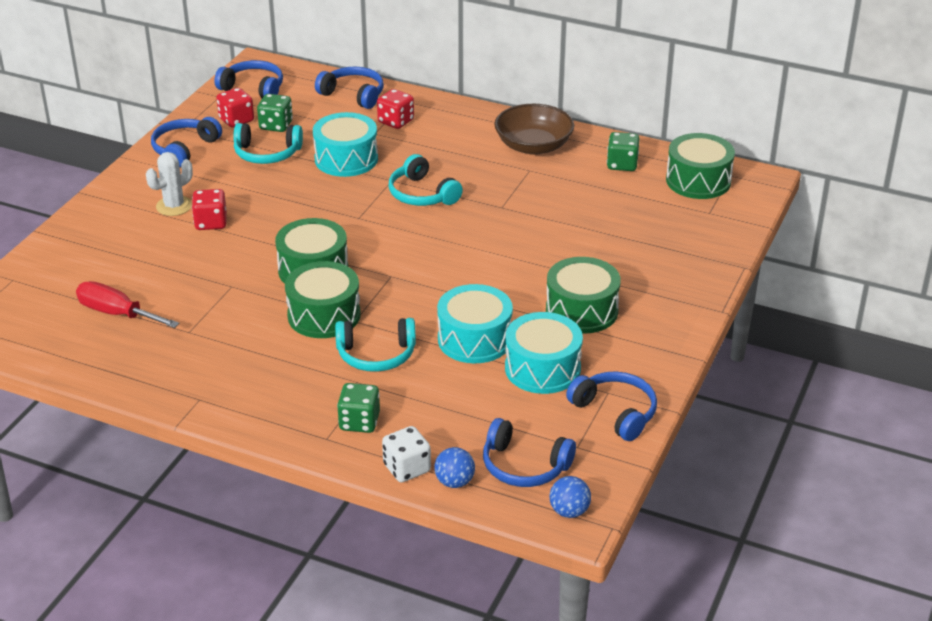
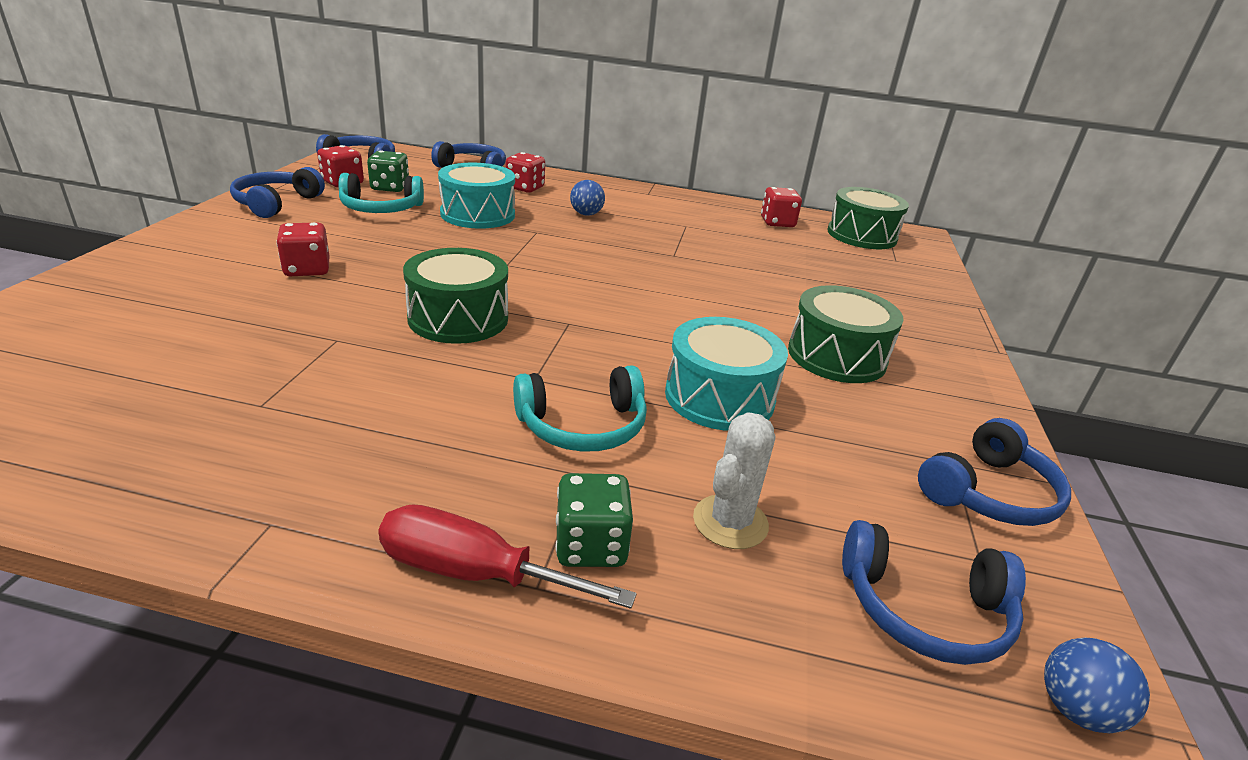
camera: 15 degrees left, 5 degrees down
red screwdriver [76,281,179,328] -> red screwdriver moved to [378,504,637,609]
white cactus [146,152,193,216] -> white cactus moved to [693,412,776,549]
green drum [285,261,361,338] -> none
white dice [382,426,431,482] -> none
turquoise headphones [389,154,463,206] -> none
blue ball [434,447,475,488] -> blue ball moved to [570,180,605,216]
brown bowl [494,104,574,155] -> none
turquoise drum [505,312,583,394] -> none
blue headphones [566,372,657,441] -> blue headphones turned 105 degrees clockwise [918,418,1071,526]
green dice [607,132,640,171] -> red dice [761,187,802,227]

